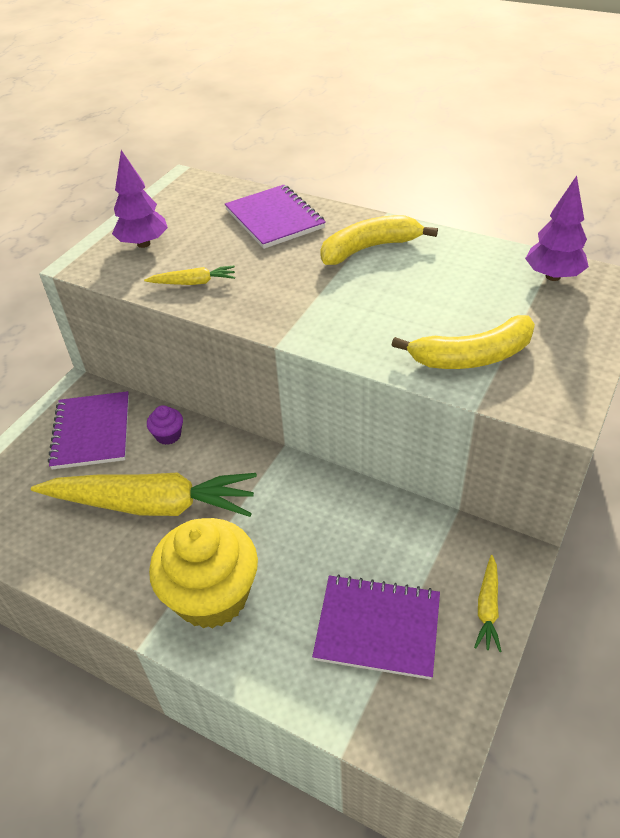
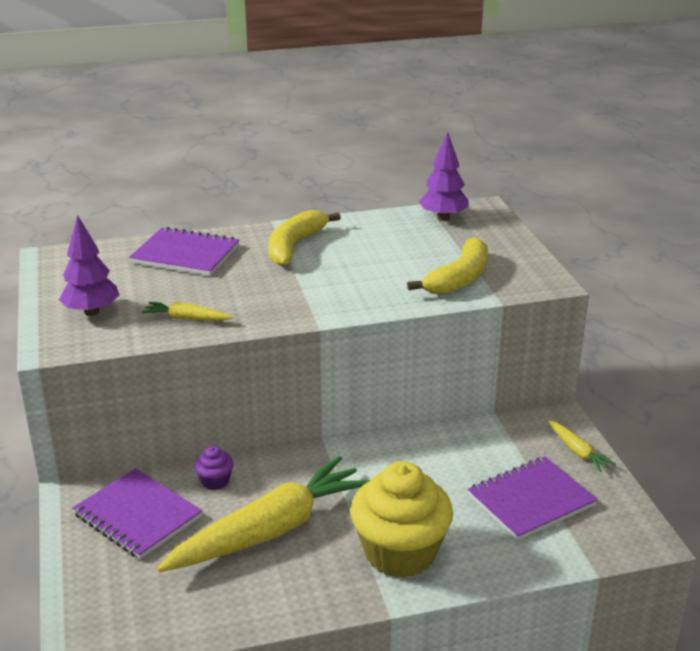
camera: 45 degrees left, 15 degrees down
yellow carrot [144,266,235,285] -> yellow carrot turned 120 degrees counterclockwise [142,302,233,321]

